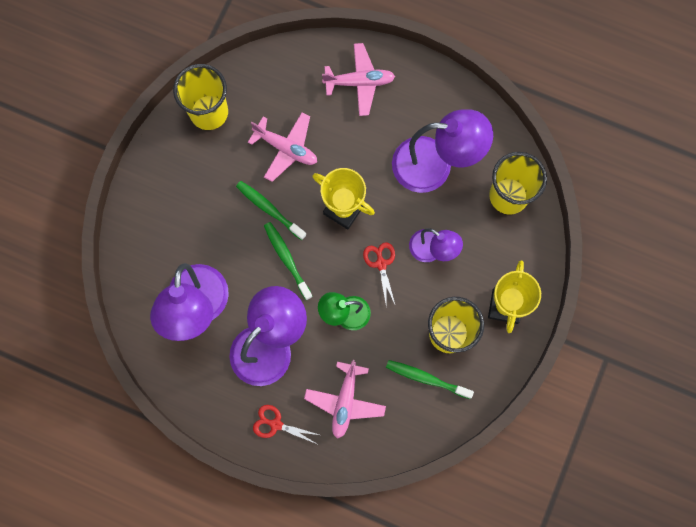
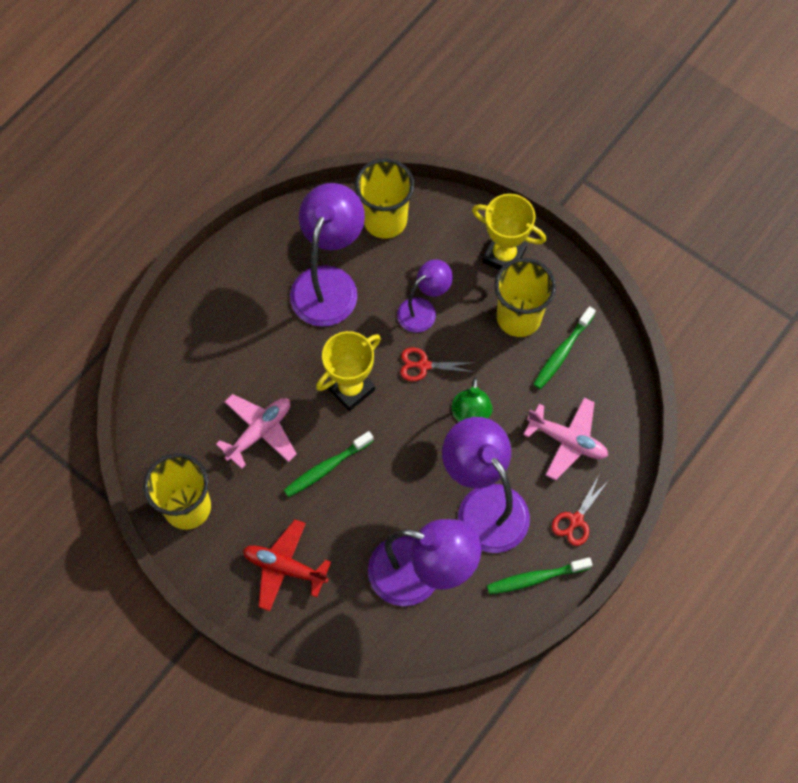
camera: 75 degrees left, 10 degrees down
green toothbrush [264,222,313,300] -> green toothbrush moved to [487,557,592,594]
pink plane [322,43,395,116] -> none
none -> red plane [243,520,331,611]

